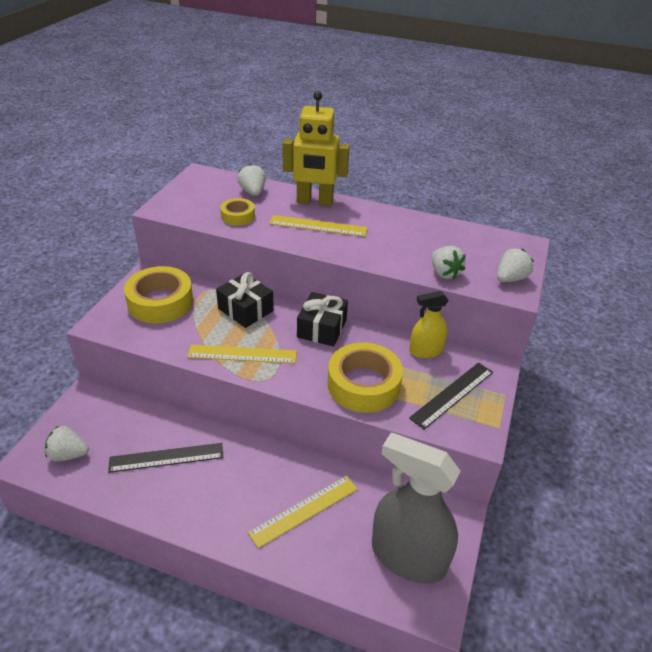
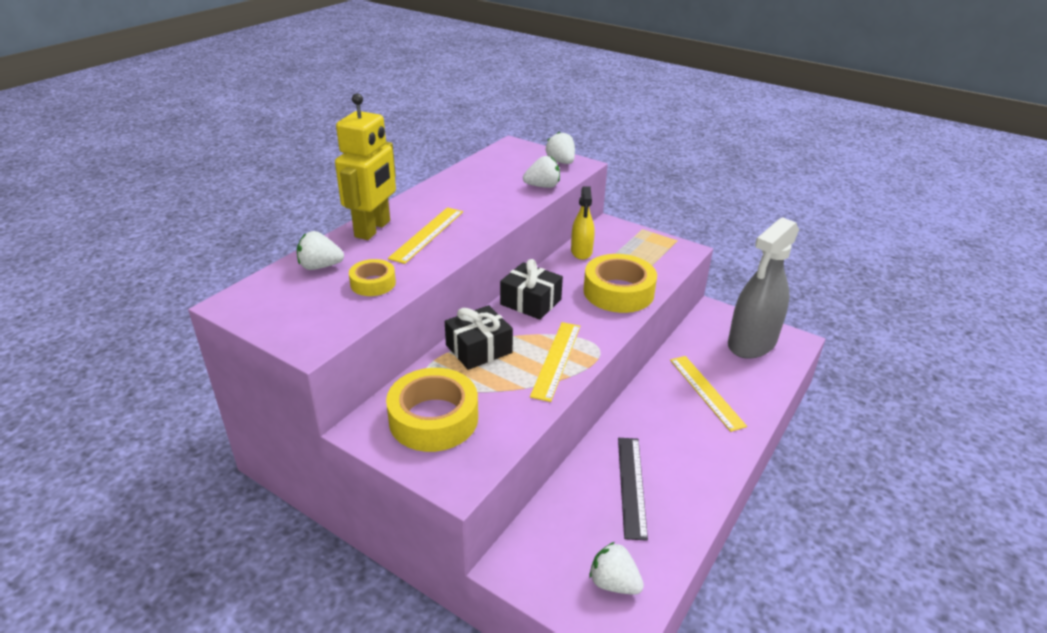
camera: 75 degrees left, 5 degrees down
white strawberry [45,425,89,461] -> white strawberry turned 105 degrees clockwise [589,542,644,595]
black ruler [409,363,493,430] -> none

